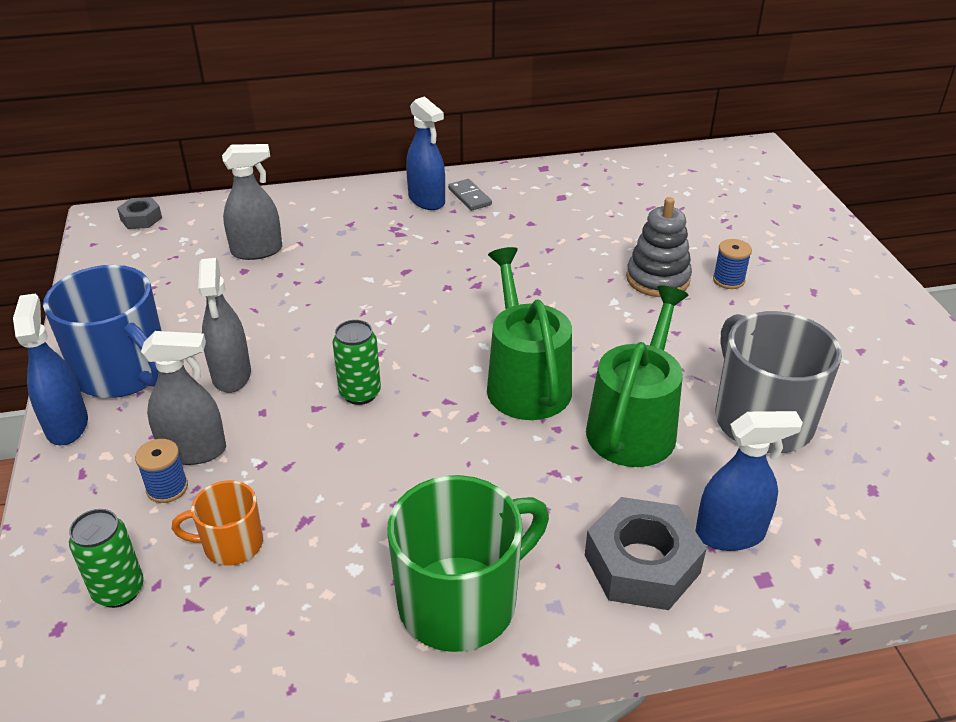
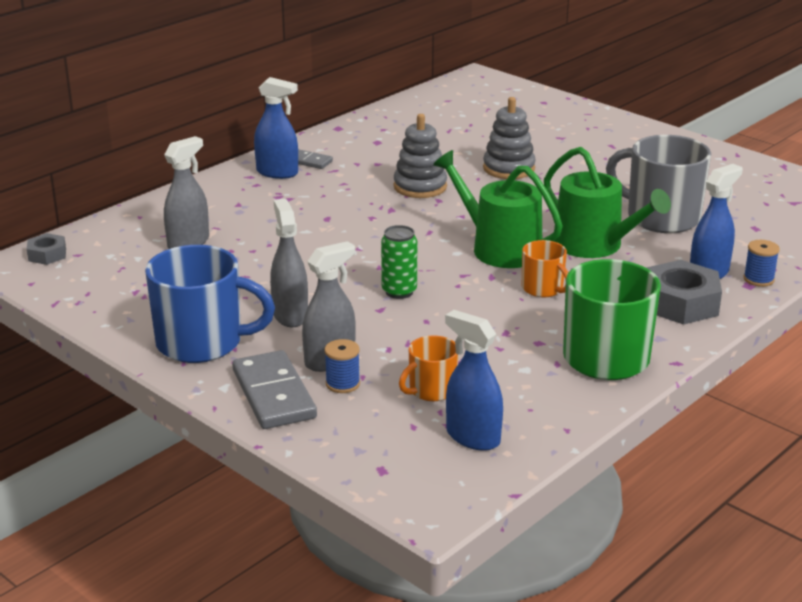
camera: 35 degrees left, 10 degrees down
blue spray bottle [13,294,88,445] -> blue spray bottle moved to [445,310,503,451]
green can [69,509,144,608] -> none
grey spray bottle [198,258,251,393] -> grey spray bottle turned 150 degrees counterclockwise [270,199,308,327]
green watering can [586,286,688,467] -> green watering can turned 150 degrees clockwise [544,147,671,258]
blue spool [713,239,752,289] -> blue spool moved to [744,240,780,287]
none -> grey domino [232,350,317,429]
none -> grey stacking toy [394,114,447,198]
none -> orange mug [522,240,569,297]

